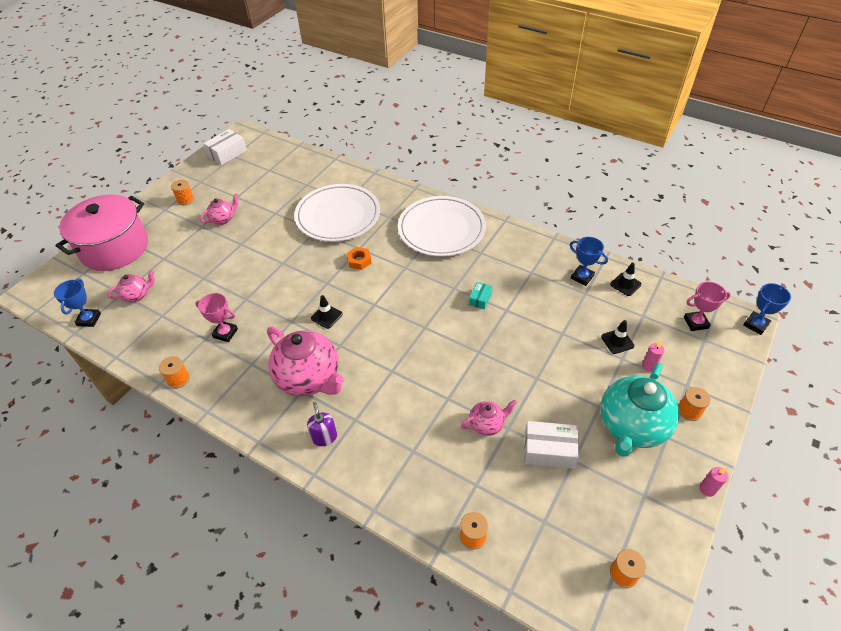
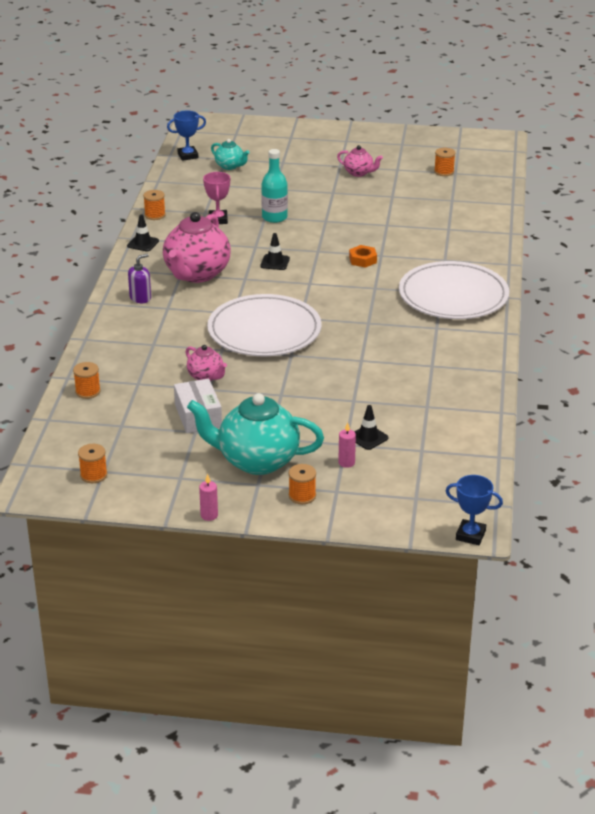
camera: 65 degrees right, 15 degrees down
pink pot [55,195,148,271] -> none
pink teapot [107,270,155,302] -> turquoise teapot [211,139,250,170]
orange spool [171,179,194,205] -> orange spool moved to [434,148,455,176]
white box [203,129,247,165] -> none
white plate [294,184,380,242] -> white plate moved to [207,294,321,356]
turquoise box [469,282,492,309] -> none
blue trophy [570,237,608,286] -> none
black traffic cone [610,263,642,296] -> black traffic cone moved to [127,214,159,251]
pink trophy [684,281,731,331] -> none
none -> turquoise bottle [261,149,288,223]

